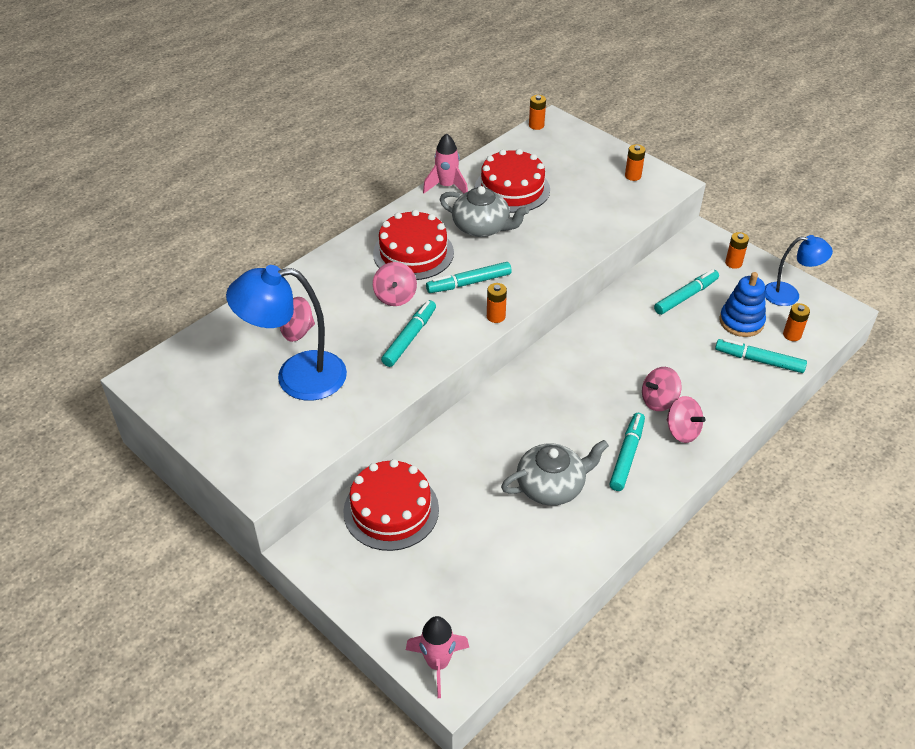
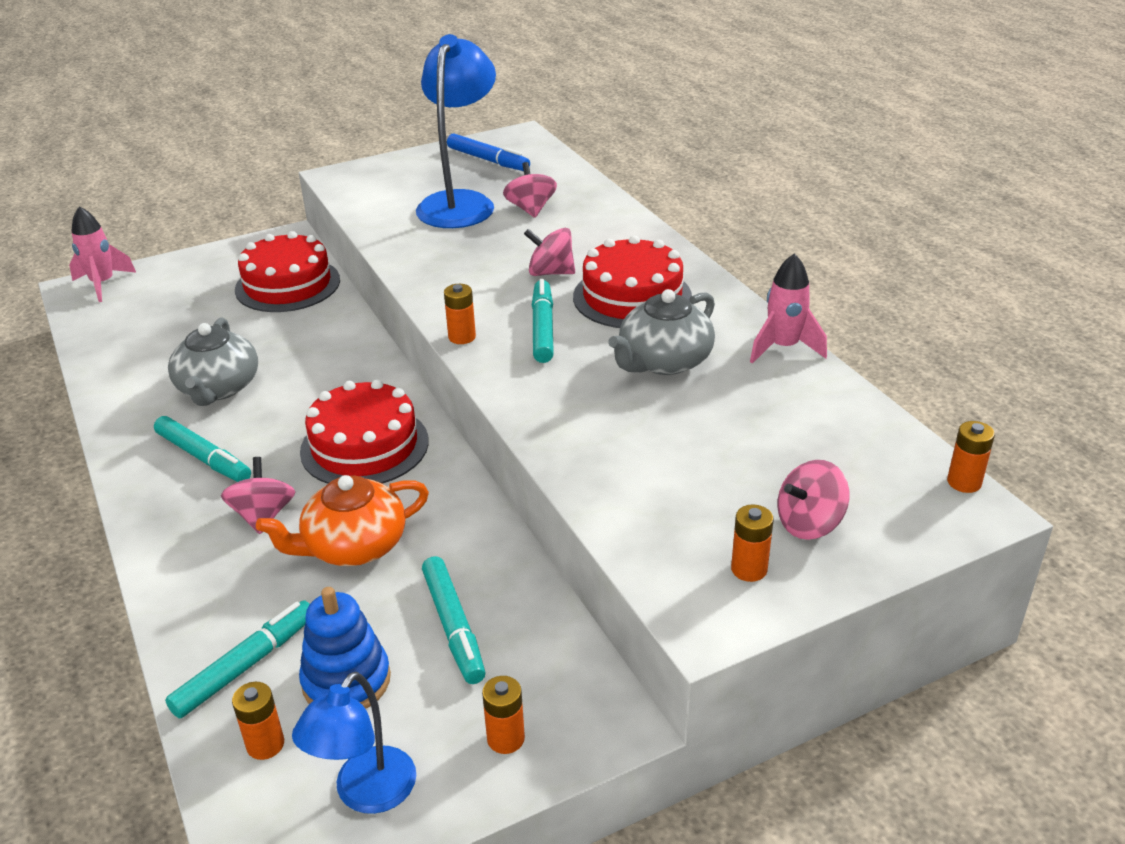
camera: 110 degrees right, 10 degrees down
turquoise marker [381,300,436,367] -> none
red cake [475,149,550,213] -> red cake moved to [300,379,429,484]
pink spinning top [667,396,706,443] -> pink spinning top moved to [777,460,849,540]
none -> orange teapot [256,475,429,566]
none -> blue marker [447,133,530,171]

